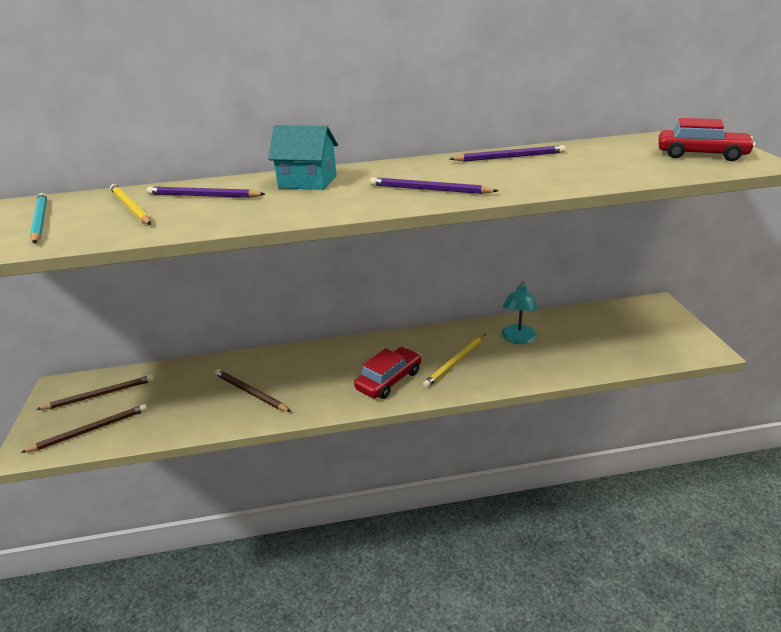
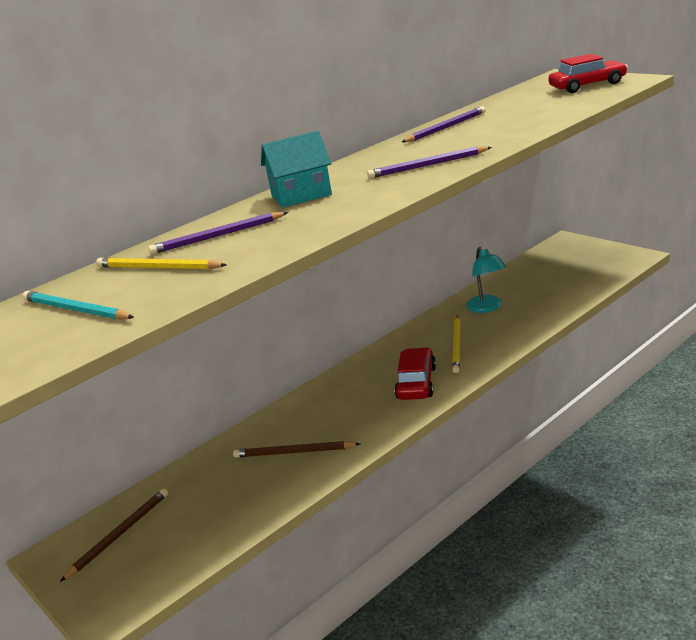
camera: 30 degrees left, 5 degrees down
brown pencil [21,404,147,453] -> none

